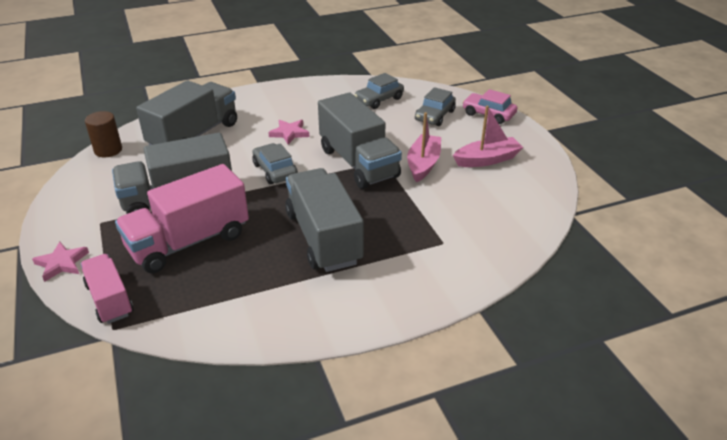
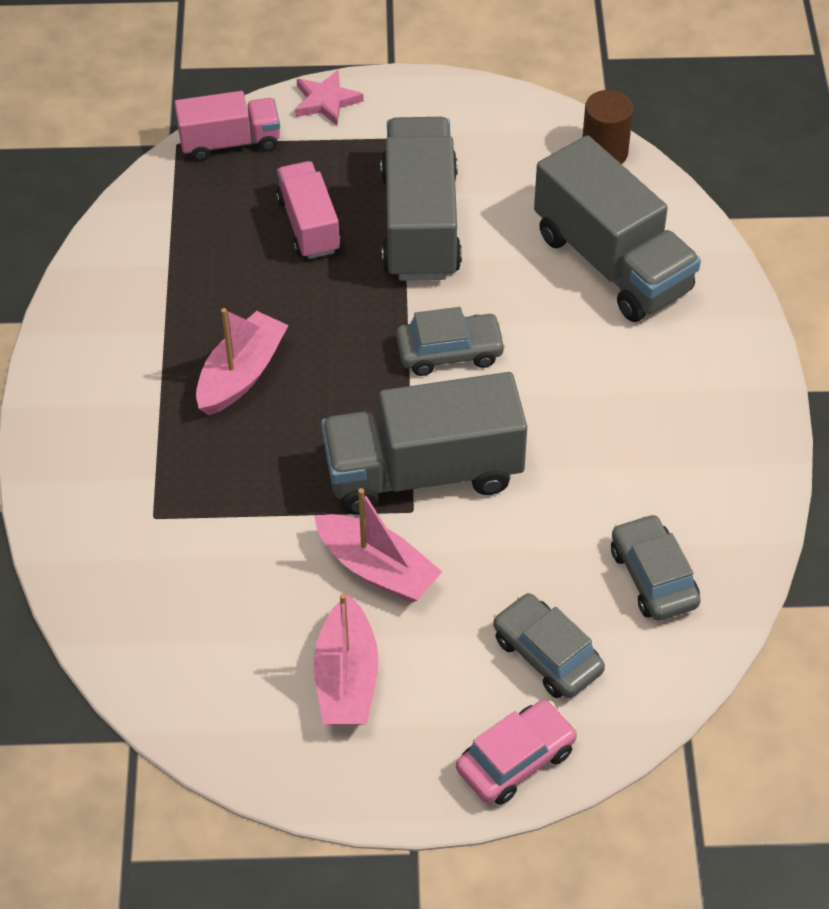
camera: 110 degrees right, 15 degrees up
pink truck [115,164,249,273] -> pink truck [276,161,341,259], size x0.59
pink star [268,120,309,144] -> none
grey truck [285,168,364,272] -> pink boat [196,308,289,416]

